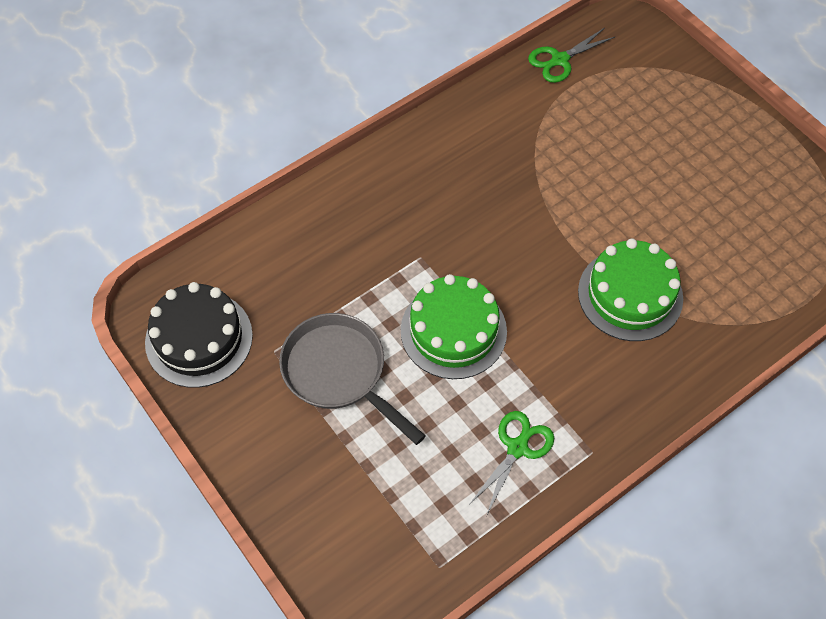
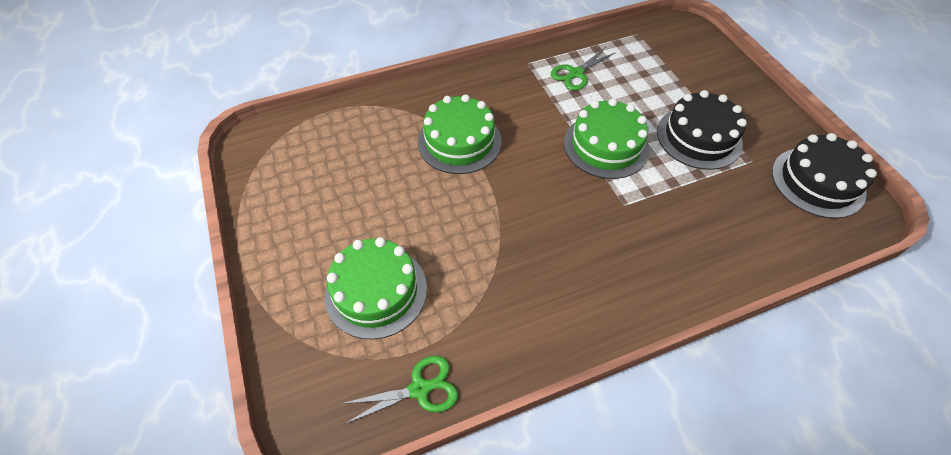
camera: 165 degrees left, 5 degrees down
grey pan [279,313,426,445] -> black cake [657,90,747,170]
none -> green cake [325,237,427,339]

